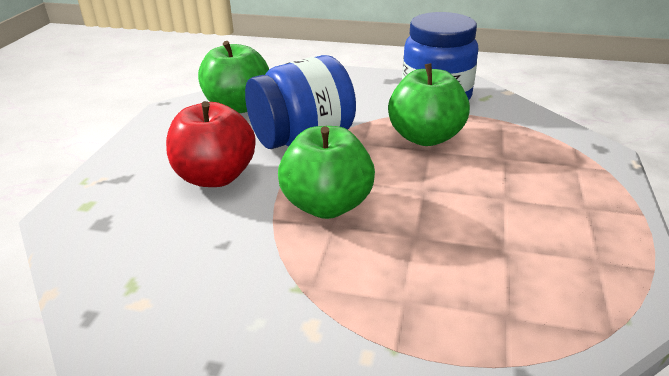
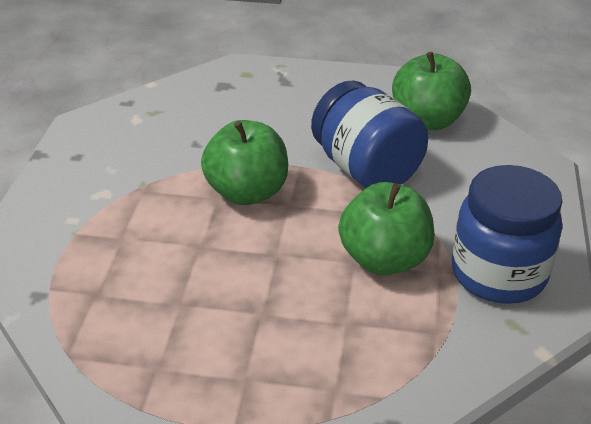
camera: 85 degrees right, 5 degrees up
red apple [166,101,256,187] -> none

